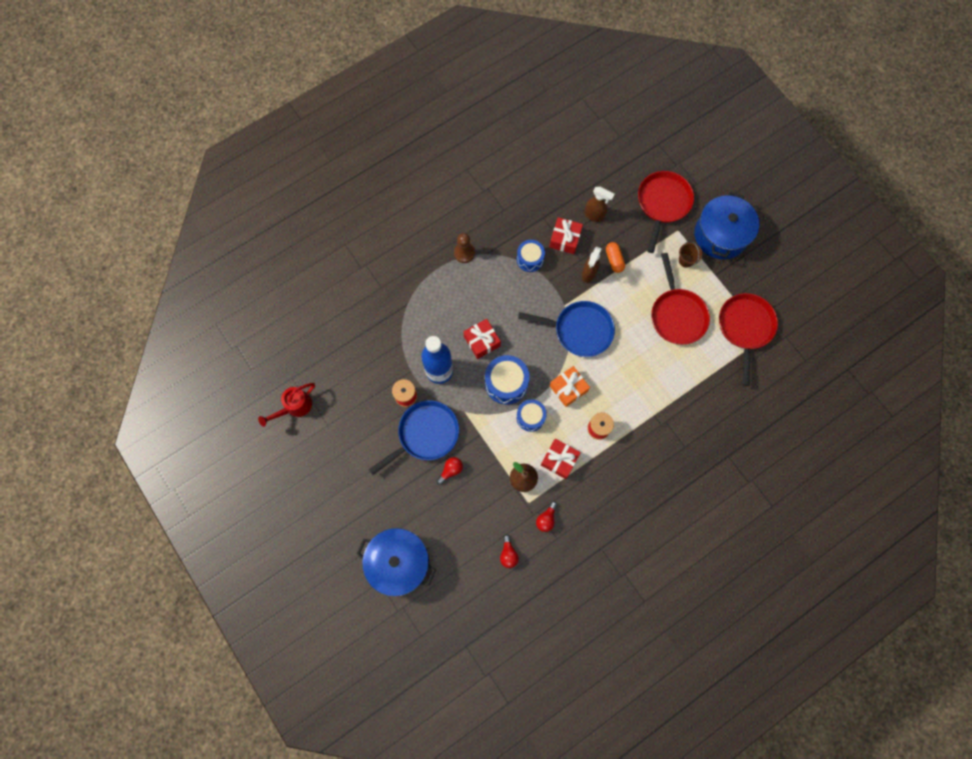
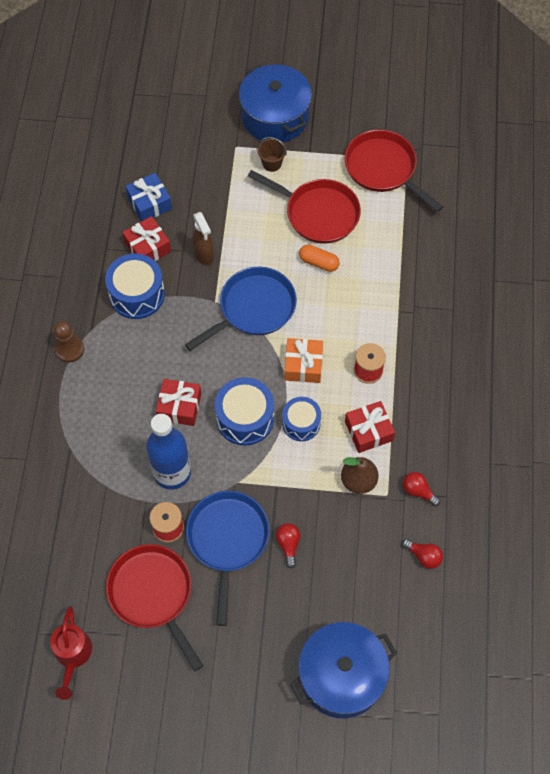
camera: 50 degrees left, 10 degrees down
blue drum [517,240,545,272] -> blue drum [105,253,165,319], size x1.52
red light bulb [536,502,557,532] -> red light bulb turned 150 degrees clockwise [403,472,440,506]
brown spray bottle [584,187,614,222] -> blue gift [125,173,172,221]
orange capsule [606,242,625,273] -> orange capsule moved to [299,244,340,272]
red pan [638,171,694,253] -> red pan moved to [106,544,203,671]

